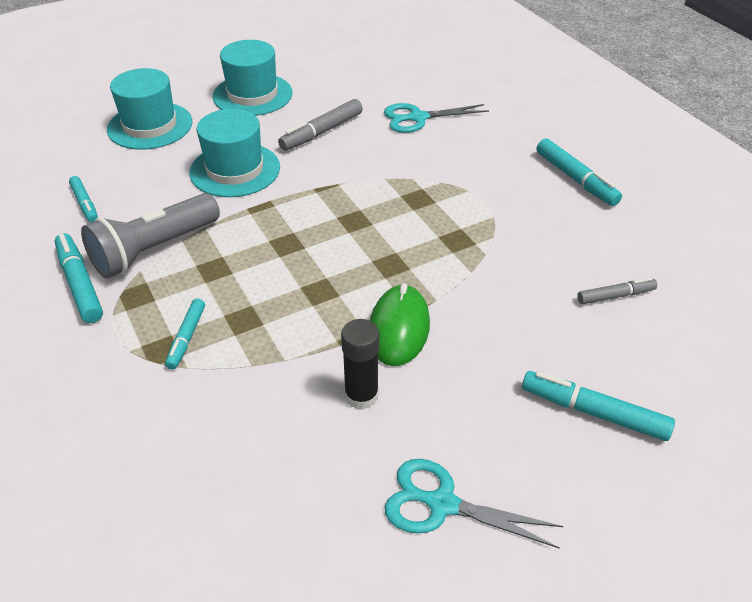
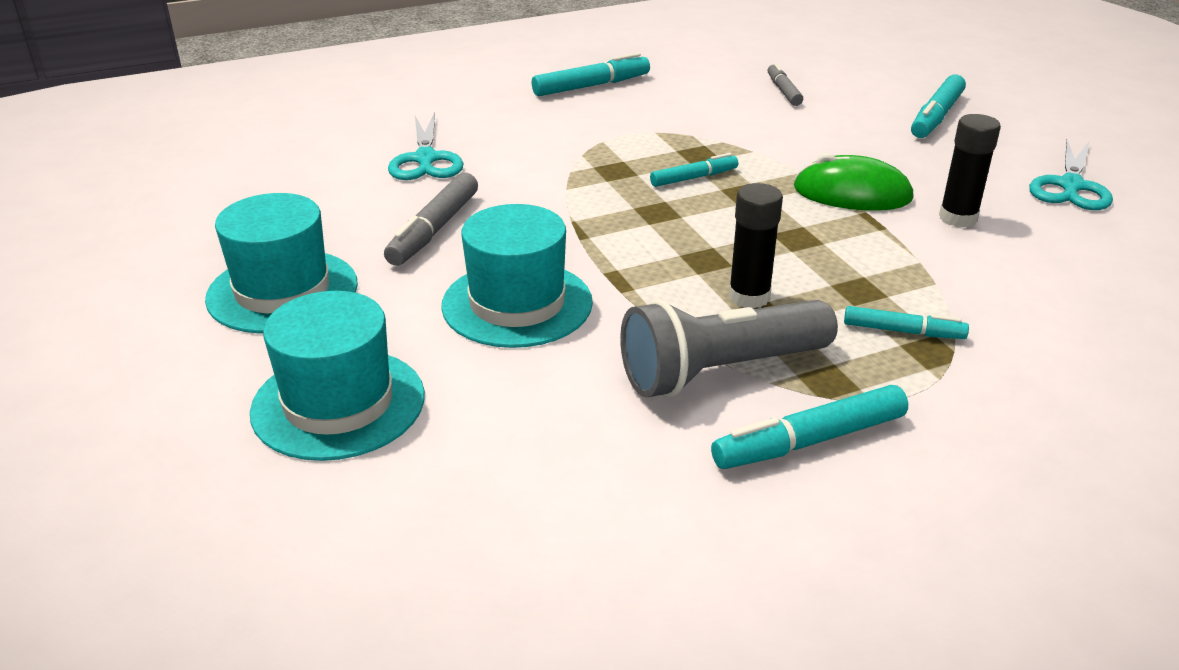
camera: 85 degrees left, 10 degrees down
turquoise marker [69,176,98,223] -> turquoise marker moved to [650,153,738,187]
grey flashlight [81,193,220,279] -> grey flashlight turned 105 degrees clockwise [620,300,838,397]
grey marker [278,99,363,151] -> grey marker turned 60 degrees clockwise [384,173,478,266]
none -> black glue stick [729,183,783,309]

